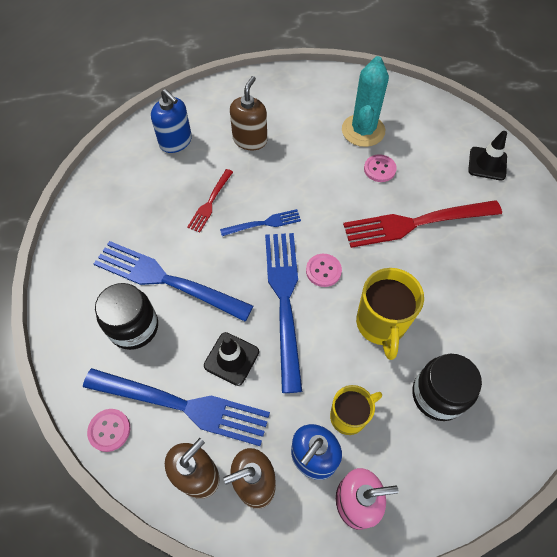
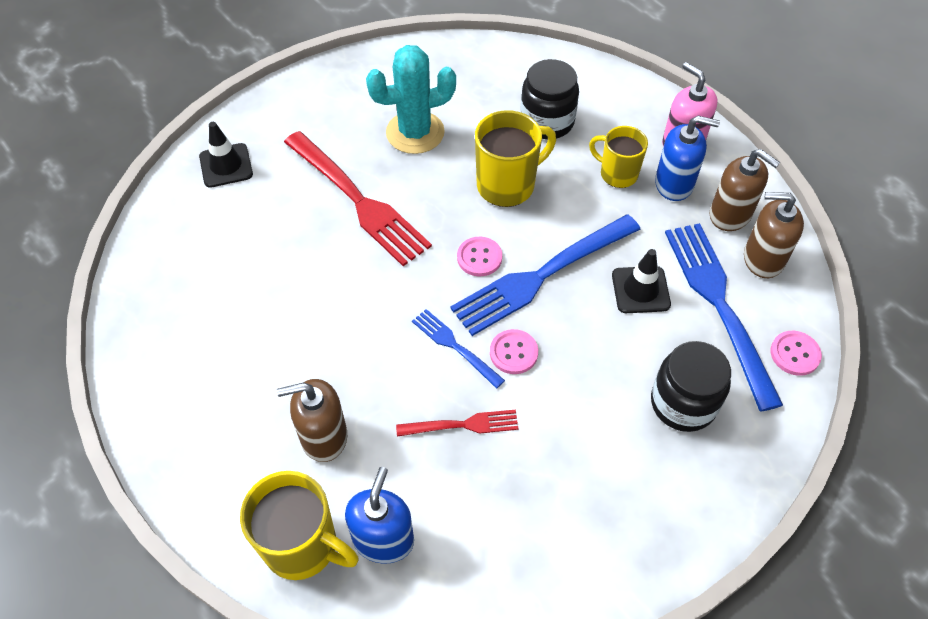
camera: 120 degrees left, 5 degrees down
blue fork [94,241,253,322] -> none
turquoise cactus [342,56,389,147] -> turquoise cactus moved to [366,45,456,154]
pink button [364,154,397,182] -> pink button moved to [490,329,538,374]
none -> yellow mug [240,471,359,580]

